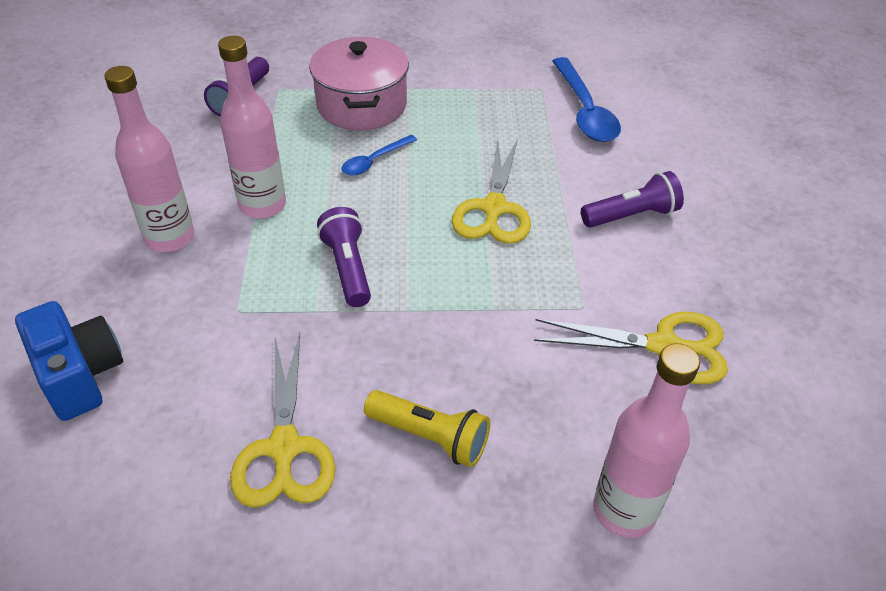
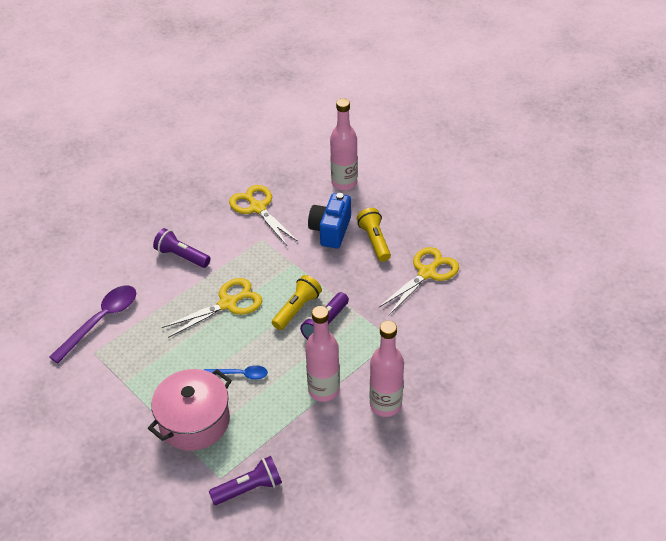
camera: 130 degrees left, 0 degrees up
blue camera [15,301,123,421] -> blue camera moved to [308,193,351,249]
blue spoon [552,57,621,142] -> purple spoon [49,286,136,363]
none -> yellow flashlight [272,275,322,330]

